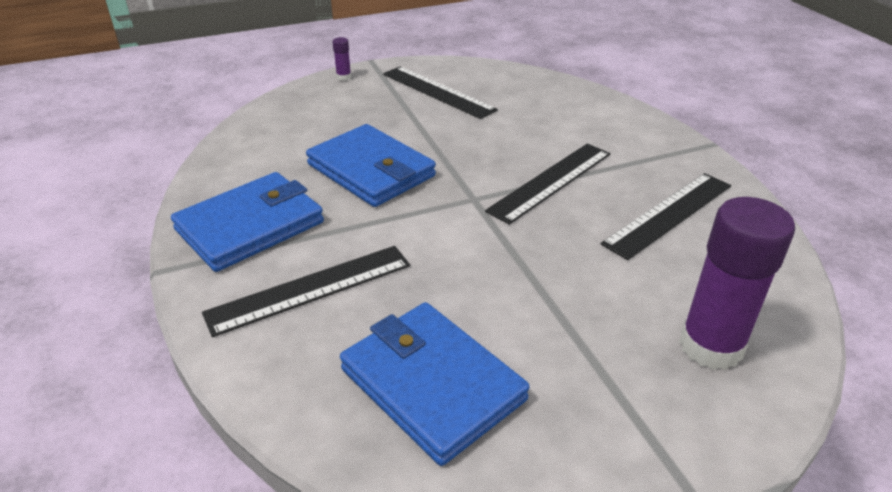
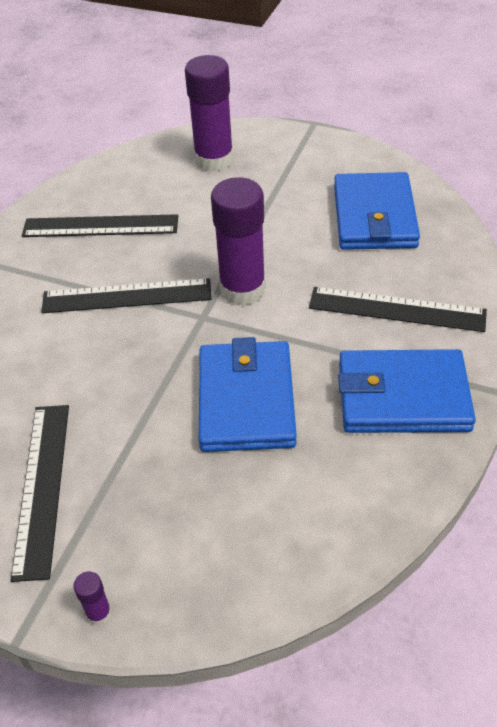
camera: 135 degrees left, 10 degrees up
none -> purple glue stick [211,177,266,306]

